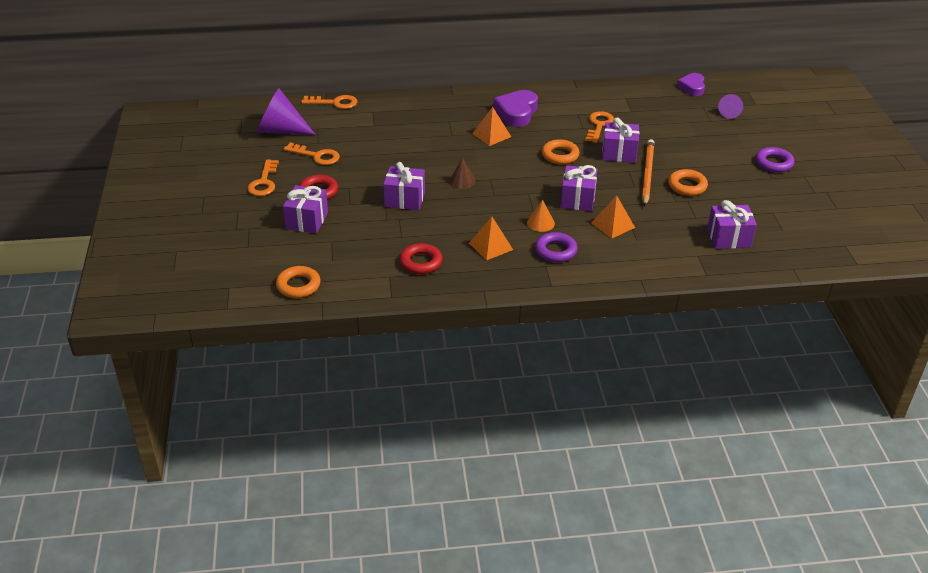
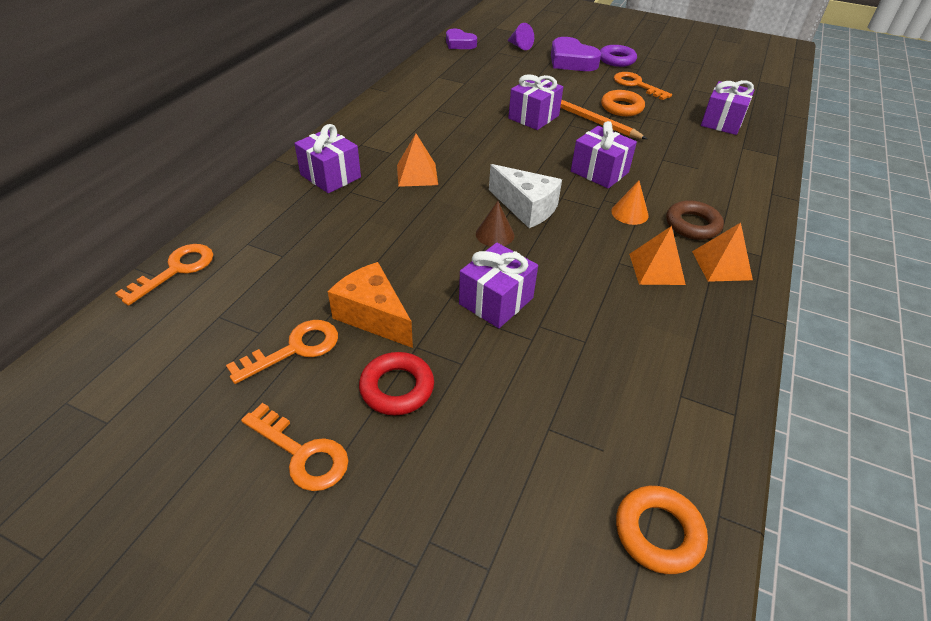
camera: 60 degrees left, 5 degrees up
purple cone [257,89,315,135] -> none
purple gift [283,185,328,233] -> purple gift moved to [294,124,361,193]
red ring [399,243,443,274] -> none
purple heart [493,90,538,127] -> purple heart moved to [551,37,601,71]
purple ring [535,232,578,262] -> brown ring [666,200,724,240]
orange ring [542,139,579,164] -> none
orange key [585,111,614,143] -> orange key moved to [614,72,672,100]
orange pyramid [591,196,635,239] -> orange pyramid moved to [692,223,753,282]
none -> orange cheese [328,262,413,348]
none -> white cheese [489,164,562,228]

